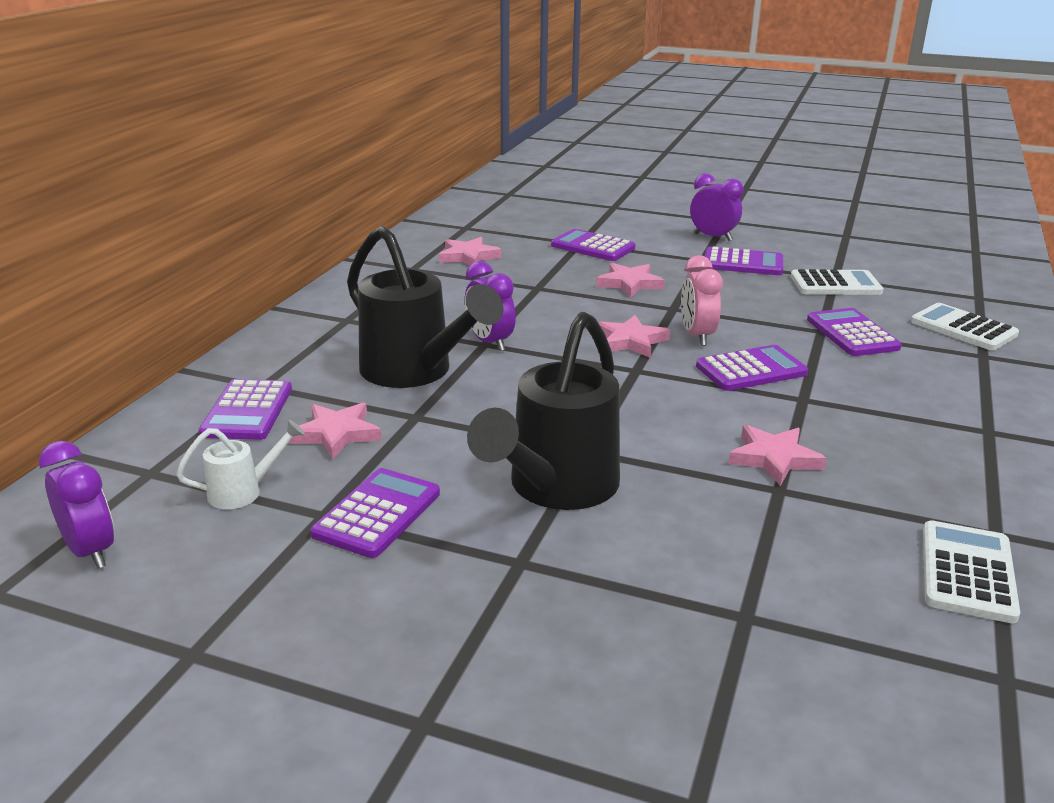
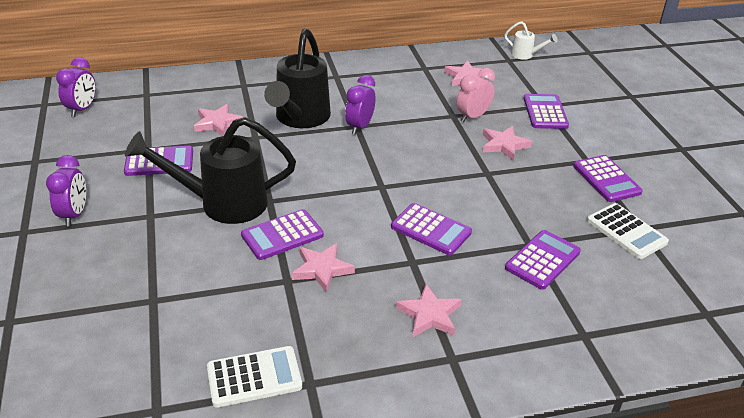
camera: 55 degrees right, 10 degrees up
white watering can [176,419,305,509] -> white watering can moved to [504,21,558,60]
purple calculator [198,379,292,440] -> purple calculator moved to [241,209,324,260]
pink star [598,315,670,358] -> pink star moved to [396,284,462,337]
pink clock [681,255,723,346] -> pink clock moved to [456,68,495,122]
purple clock [690,173,743,241] -> purple clock moved to [46,155,86,226]
white calculator [911,303,1019,351] -> none

